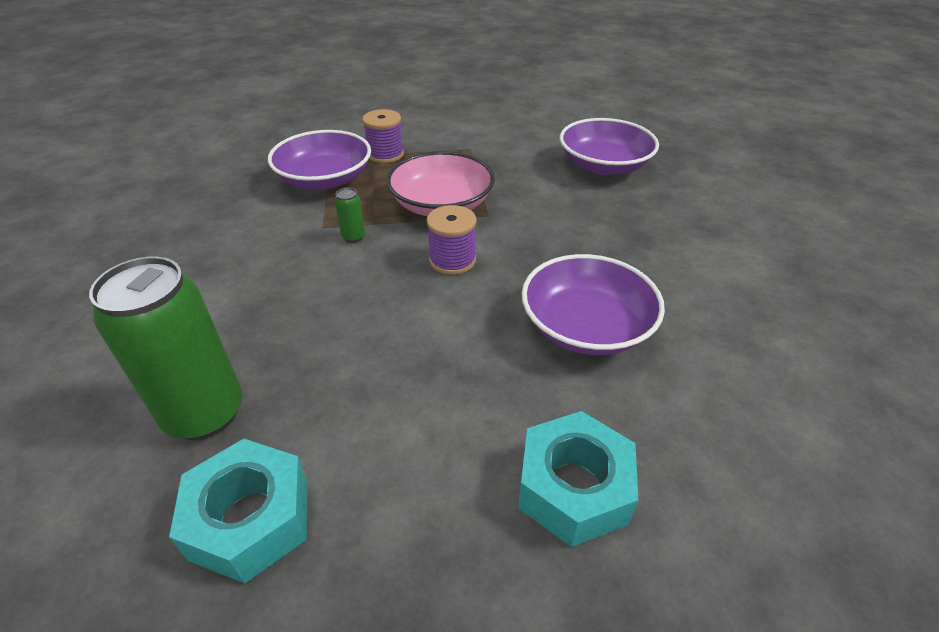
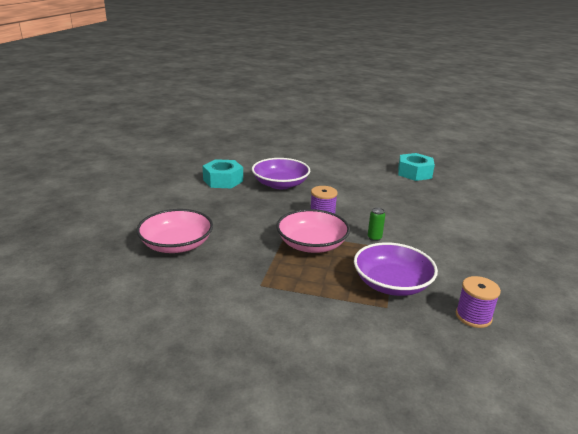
camera: 160 degrees left, 15 degrees down
green can [89,257,243,440] -> none
purple spool [362,109,404,163] -> purple spool moved to [456,276,501,328]
turquoise nut [518,411,638,547] -> turquoise nut moved to [202,159,243,188]
purple bowl [560,118,659,175] -> pink bowl [136,209,213,253]

